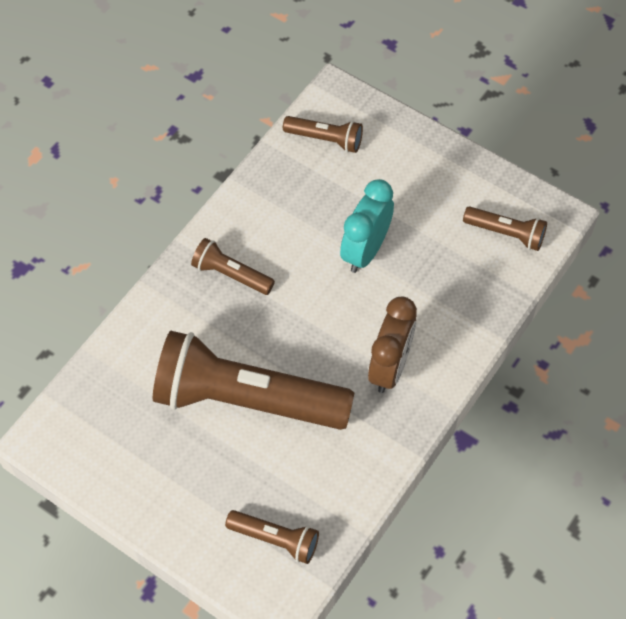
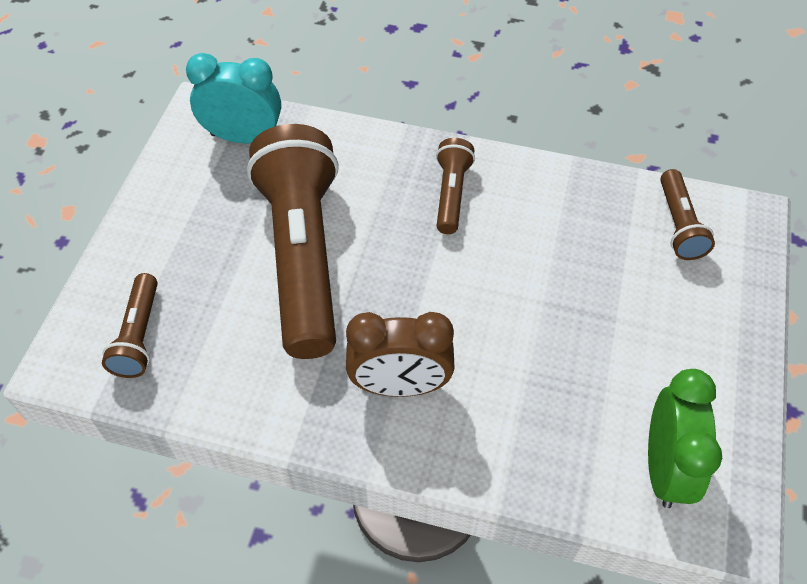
camera: 70 degrees right, 5 degrees down
turquoise clock [340,179,394,273] -> turquoise clock moved to [186,53,281,143]
brown flashlight [463,206,547,251] -> green clock [648,369,722,508]

